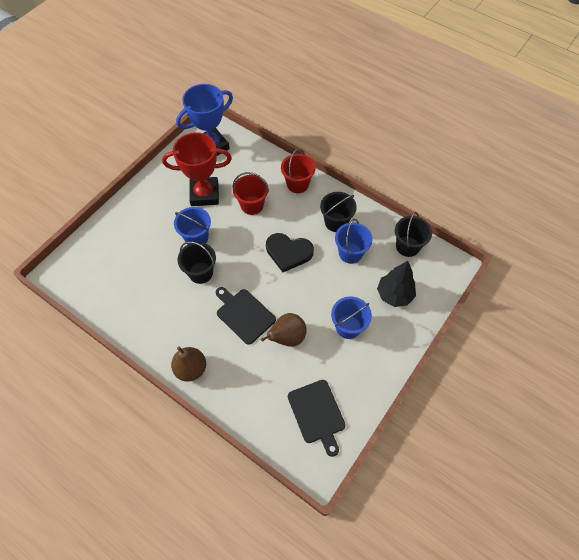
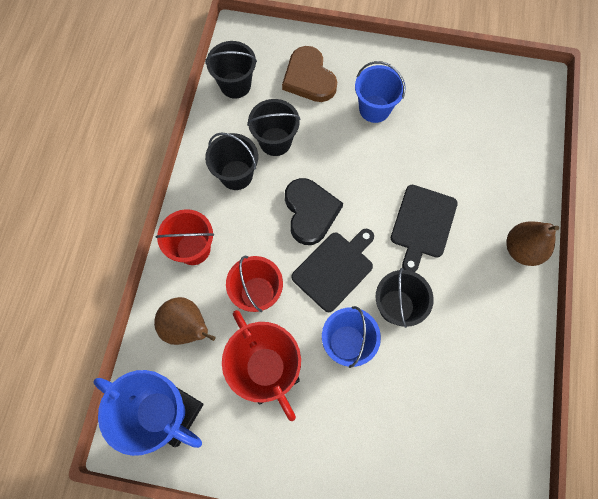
camera: 115 degrees left, 10 degrees up
brown pear [261,313,307,347] -> brown pear moved to [154,297,216,345]
black cutting board [288,380,345,457] -> black cutting board moved to [291,229,374,312]
blue bucket [335,219,372,264] -> black bucket [247,99,301,156]
black tree [377,261,416,307] -> brown heart [282,46,337,102]

